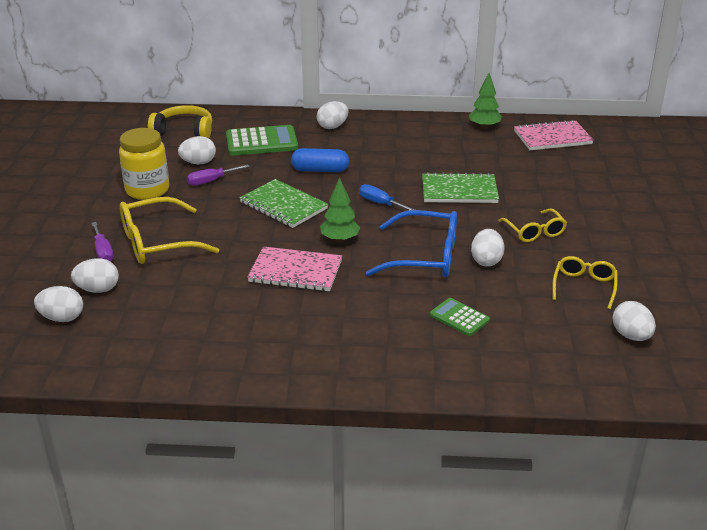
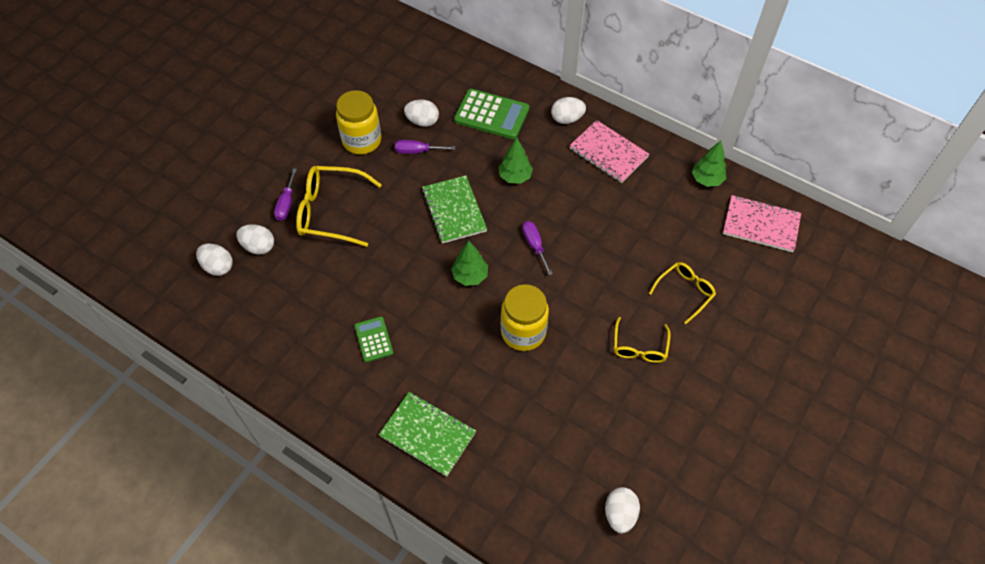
camera: 30 degrees right, 25 degrees up
yellow headphones [148,105,212,138] -> none
pink notebook [247,246,342,291] -> pink notebook moved to [569,120,650,183]
blue capsule [291,148,349,172] -> green tree [499,138,533,184]
blue screwdriver [359,184,415,210] -> purple screwdriver [522,221,553,275]
blue glasses [366,210,457,278] -> yellow jar [501,284,549,351]
green notebook [422,172,499,203] -> green notebook moved to [379,392,476,477]
green calculator [430,298,490,336] -> green calculator moved to [354,317,393,362]
white egg [471,229,505,266] -> none
yellow glasses [552,256,618,309] -> yellow glasses moved to [649,262,716,324]

